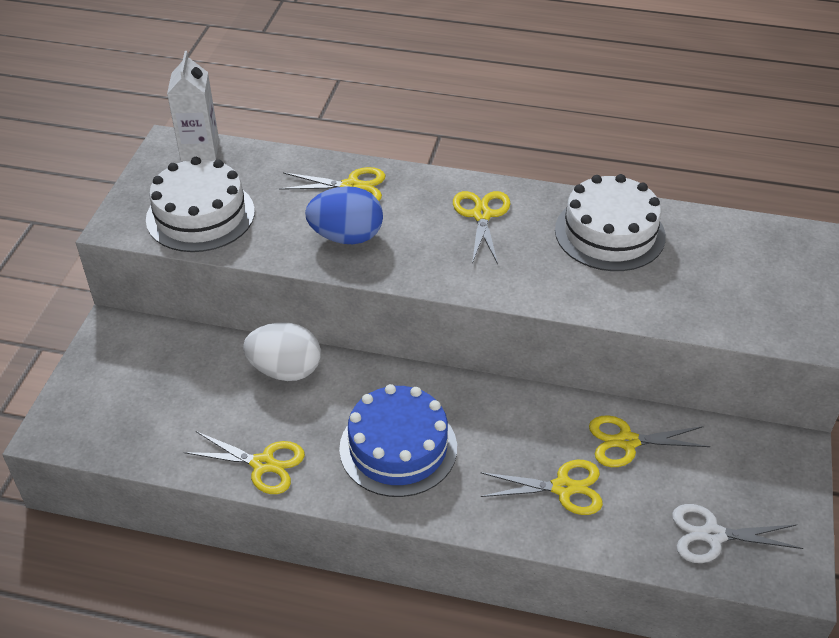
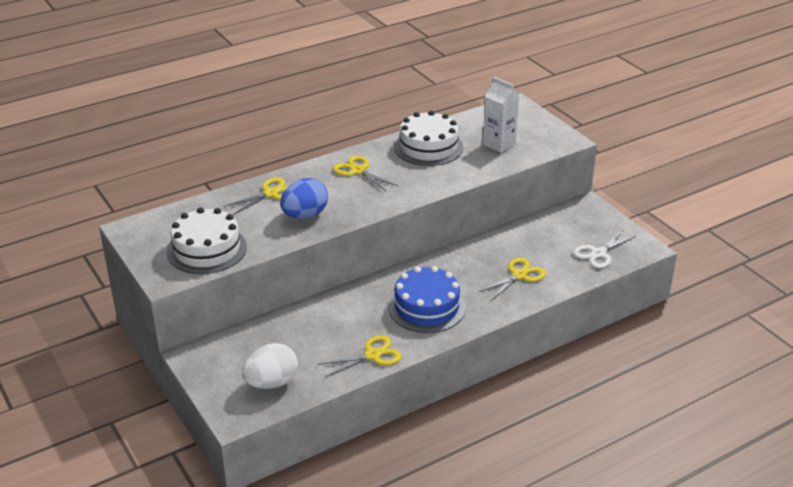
camera: 45 degrees left, 10 degrees down
white carton [167,51,219,161] -> white carton moved to [483,77,519,153]
white egg [243,322,321,381] -> white egg moved to [242,343,298,389]
yellow scissors [589,415,710,467] -> none

